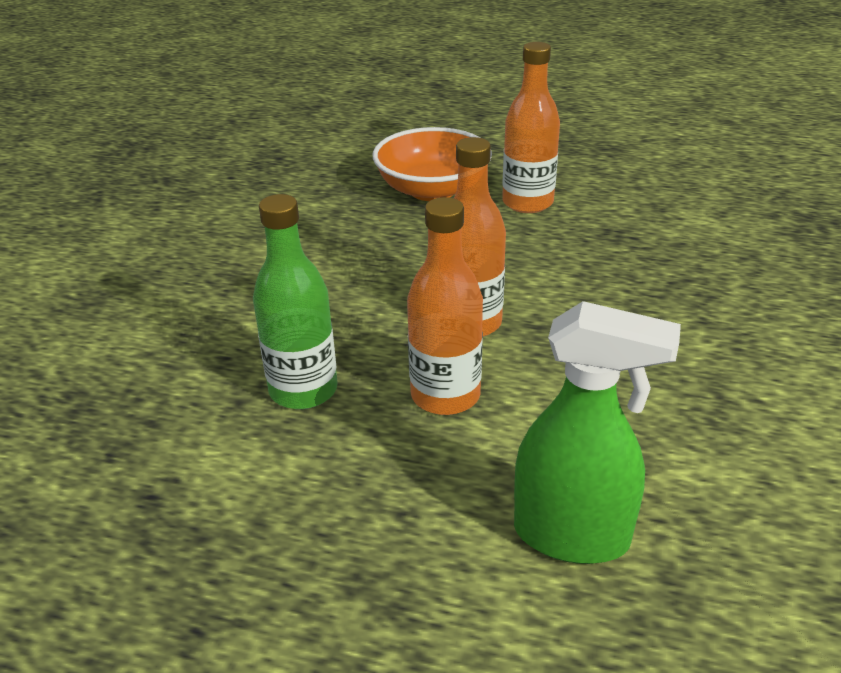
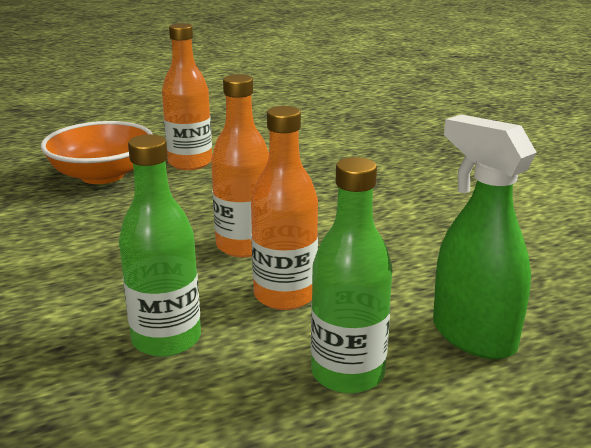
camera: 40 degrees left, 10 degrees down
green spray bottle [514,301,681,564] -> green spray bottle turned 105 degrees counterclockwise [433,114,537,359]
none -> green bottle [311,157,392,394]

